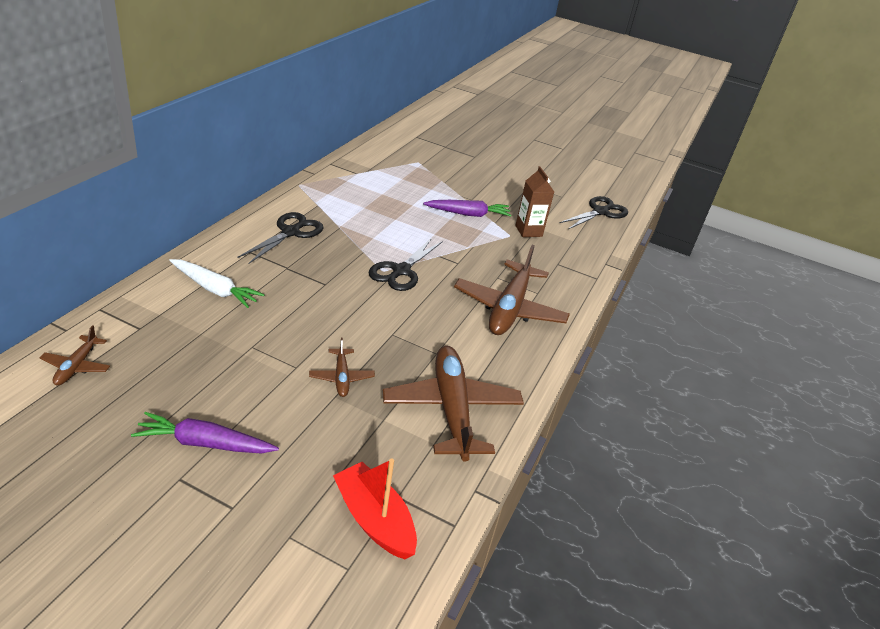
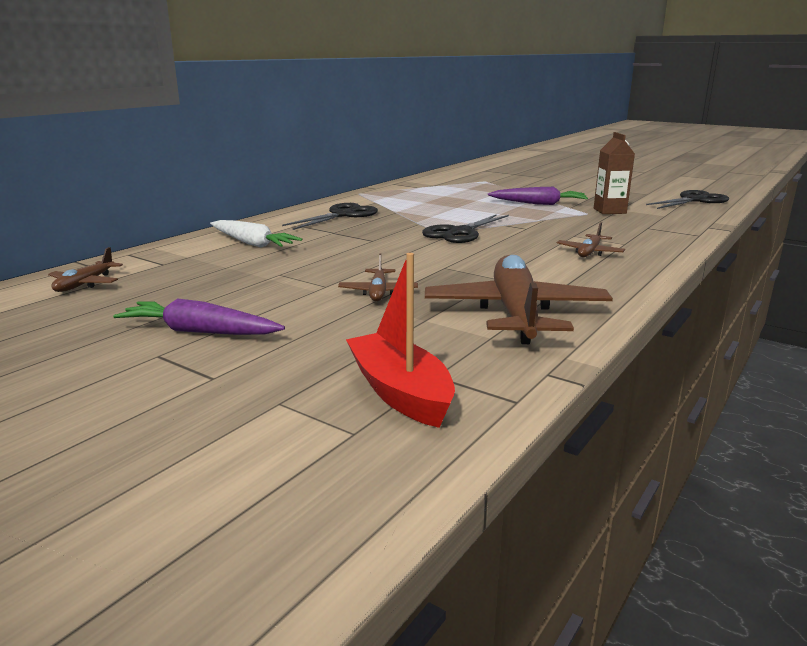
camera: 15 degrees right, 15 degrees down
brown plane [454,245,570,335] -> brown plane [557,222,625,257], size x0.47

